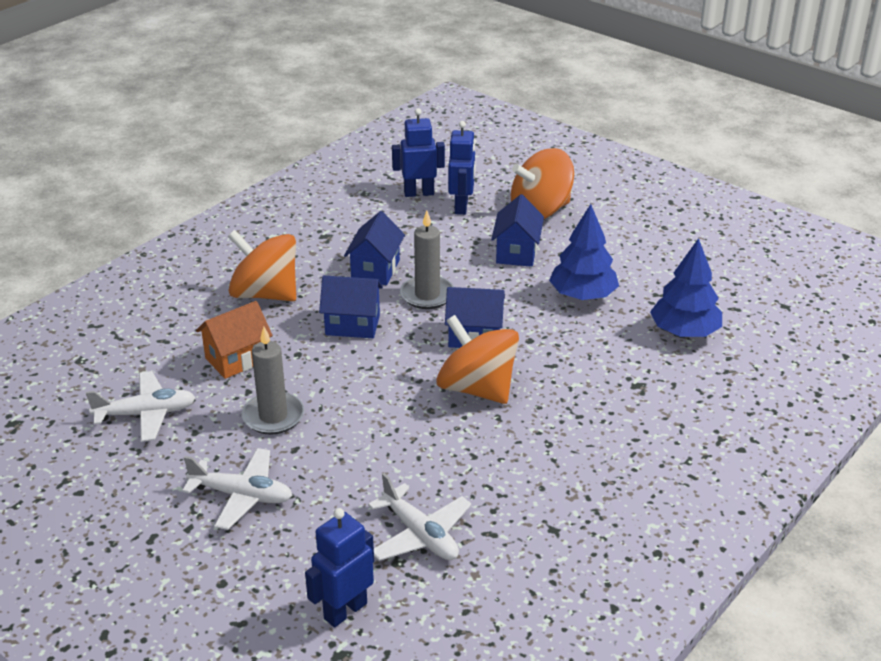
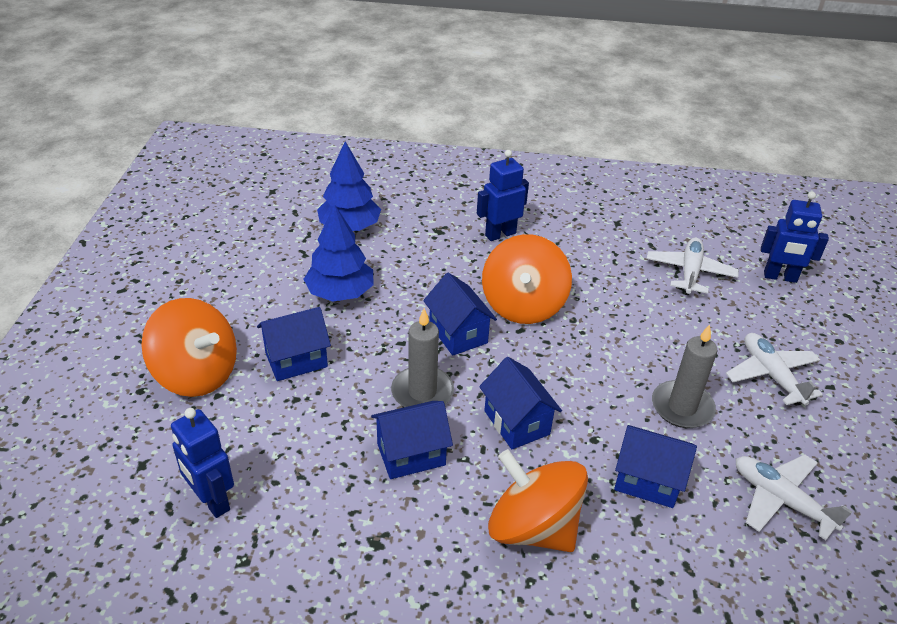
camera: 125 degrees left, 5 degrees up
orange house [196,301,273,379] -> blue house [614,425,697,508]
orange spinning top [228,230,296,301] -> orange spinning top turned 135 degrees clockwise [488,449,588,552]
blue robot [448,121,476,215] -> blue robot moved to [477,150,529,241]

